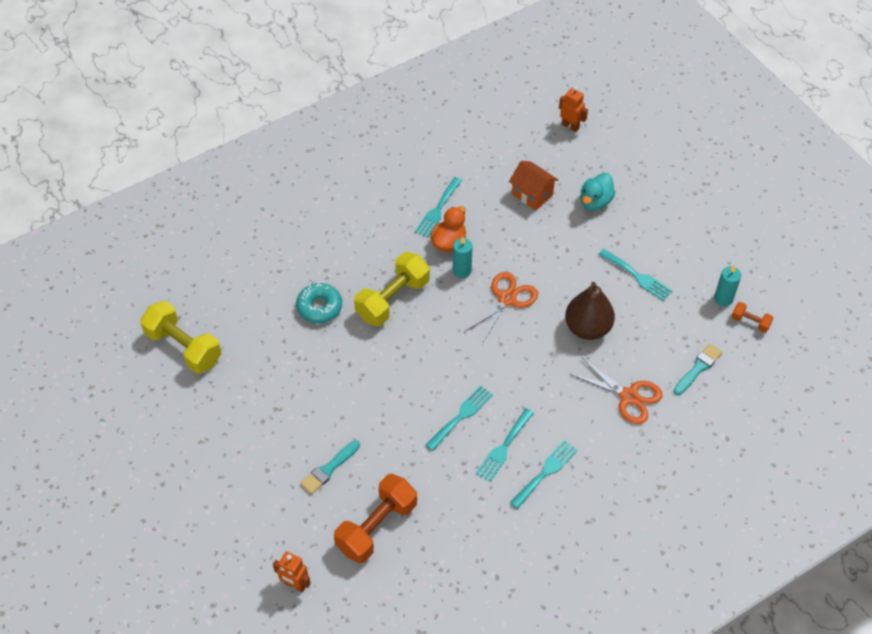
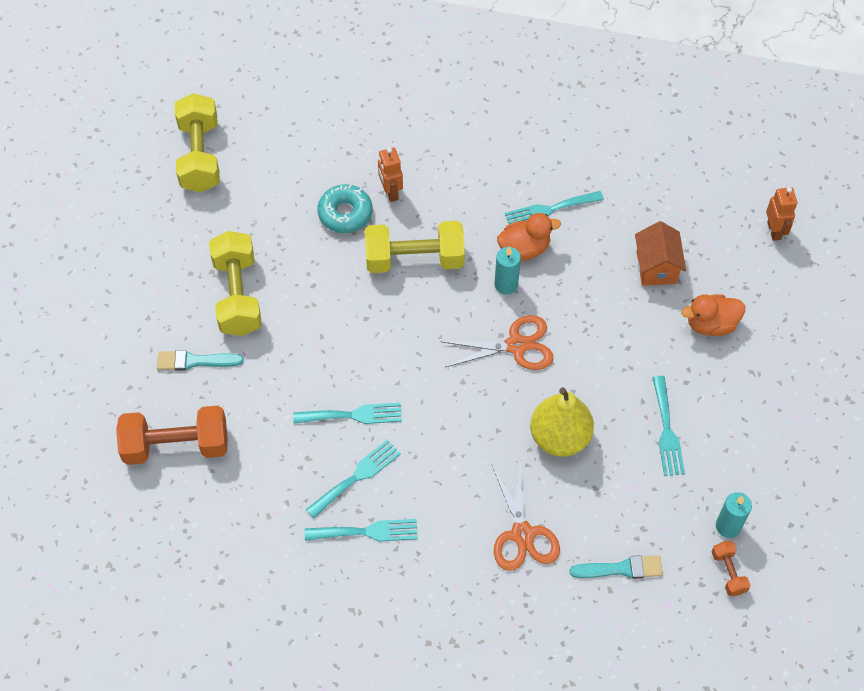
camera: 45 degrees right, 5 degrees up
orange robot [273,551,311,592] -> orange robot moved to [378,147,403,202]
turquoise fork [476,408,534,482] -> turquoise fork turned 150 degrees clockwise [306,440,401,518]
brown pear [565,282,615,340] -> yellow pear [530,387,594,457]
turquoise duck [580,173,616,211] -> orange duck [681,294,745,336]
none -> yellow dumbbell [209,231,262,336]

